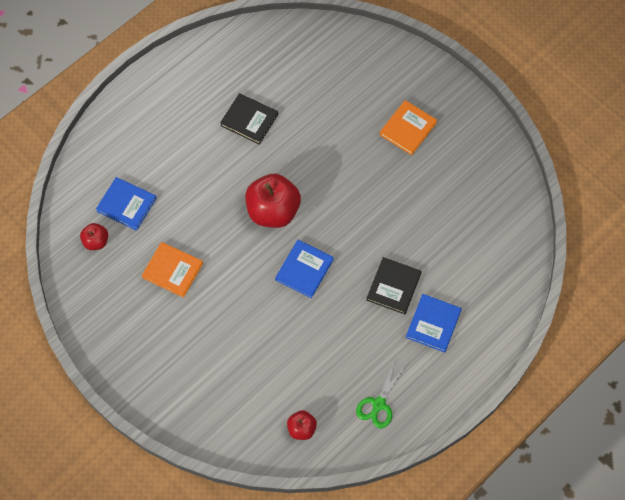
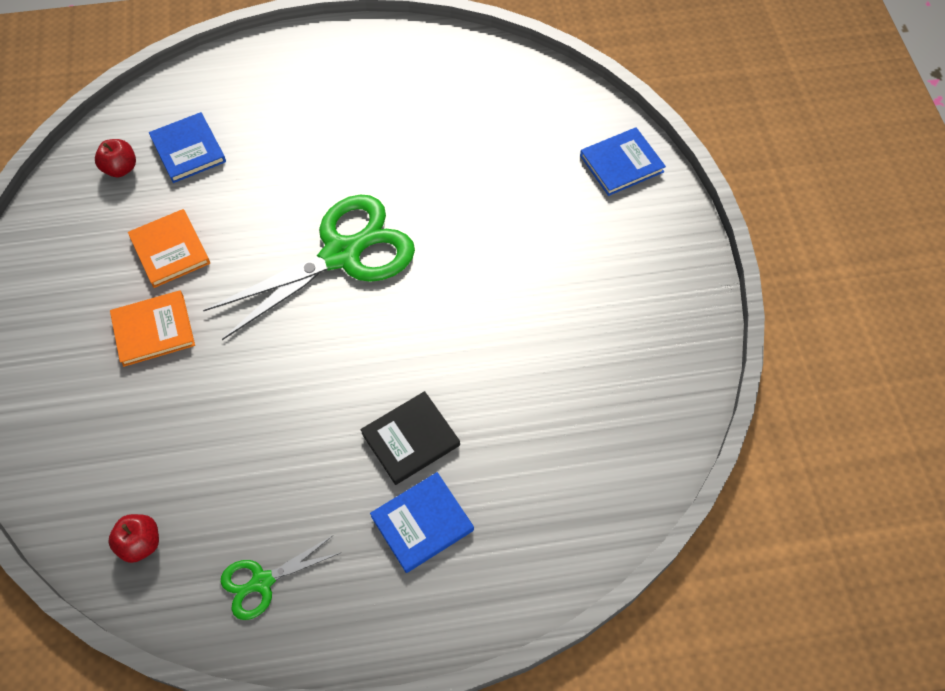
camera: 35 degrees right, 5 degrees down
black book [220,93,278,145] -> none
red apple [245,174,301,228] -> green scissors [203,194,415,340]
blue book [275,240,334,298] -> blue book moved to [580,127,666,196]
orange book [380,100,437,155] -> orange book moved to [110,290,195,367]

